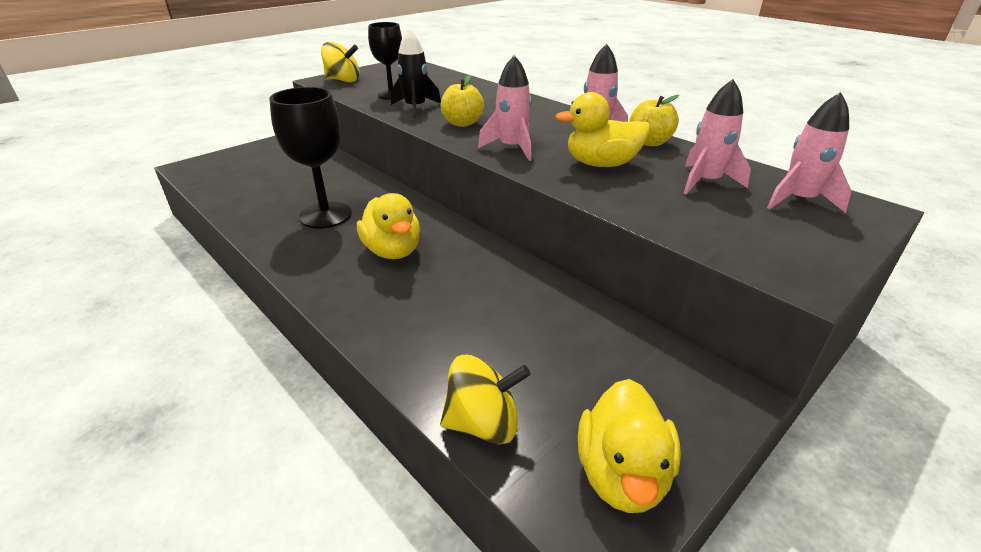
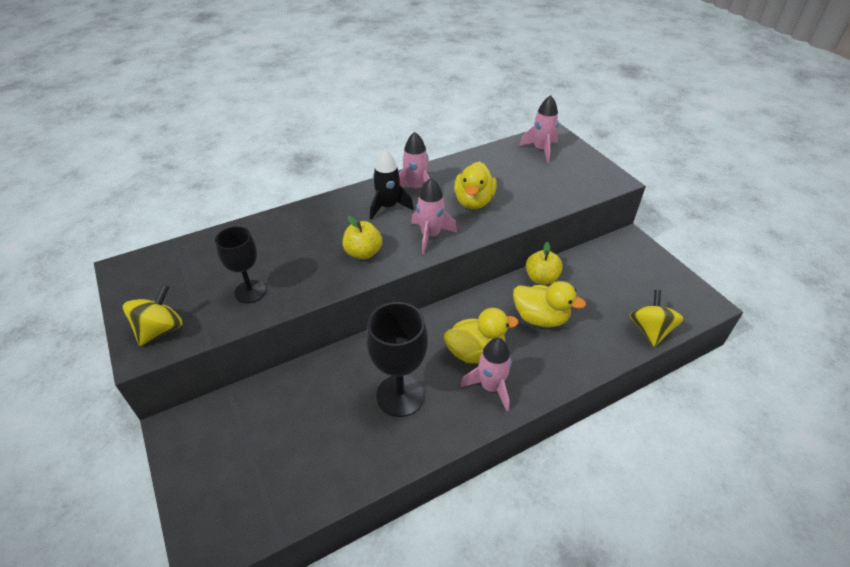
camera: 75 degrees left, 10 degrees up
black rocket [391,28,441,118] -> black rocket moved to [370,150,414,220]
yellow duck [578,379,681,513] -> yellow duck moved to [513,281,586,328]
yellow apple [629,95,679,146] -> yellow apple moved to [526,242,563,285]
pink rocket [683,79,751,195] -> pink rocket moved to [461,338,512,411]

